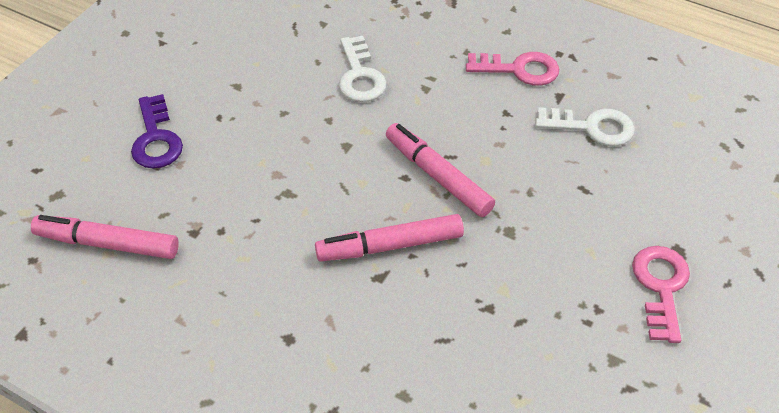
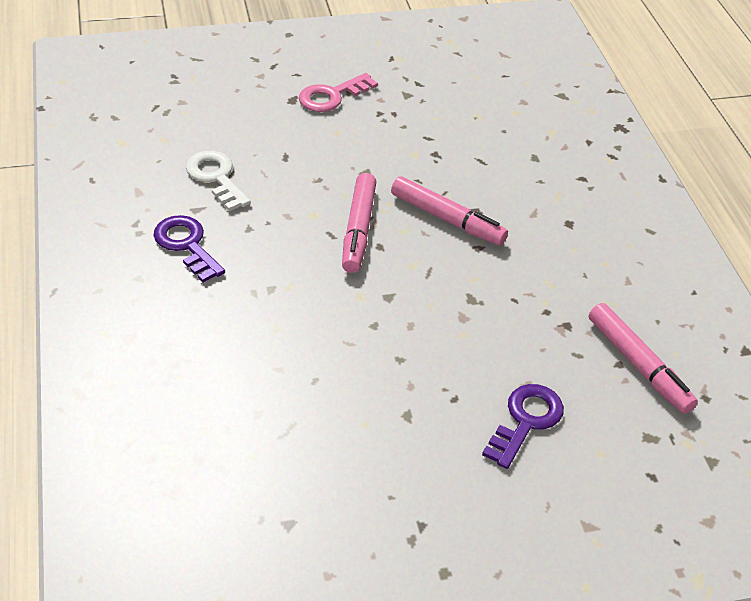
camera: 135 degrees left, 5 degrees down
white key [339,36,387,102] -> none
pink key [466,52,559,86] -> purple key [153,215,225,282]

